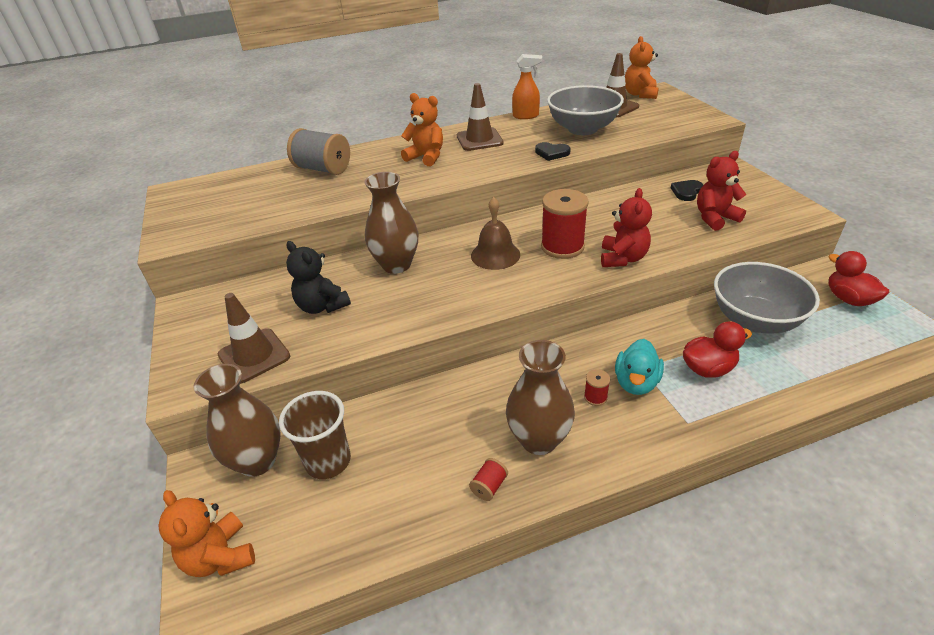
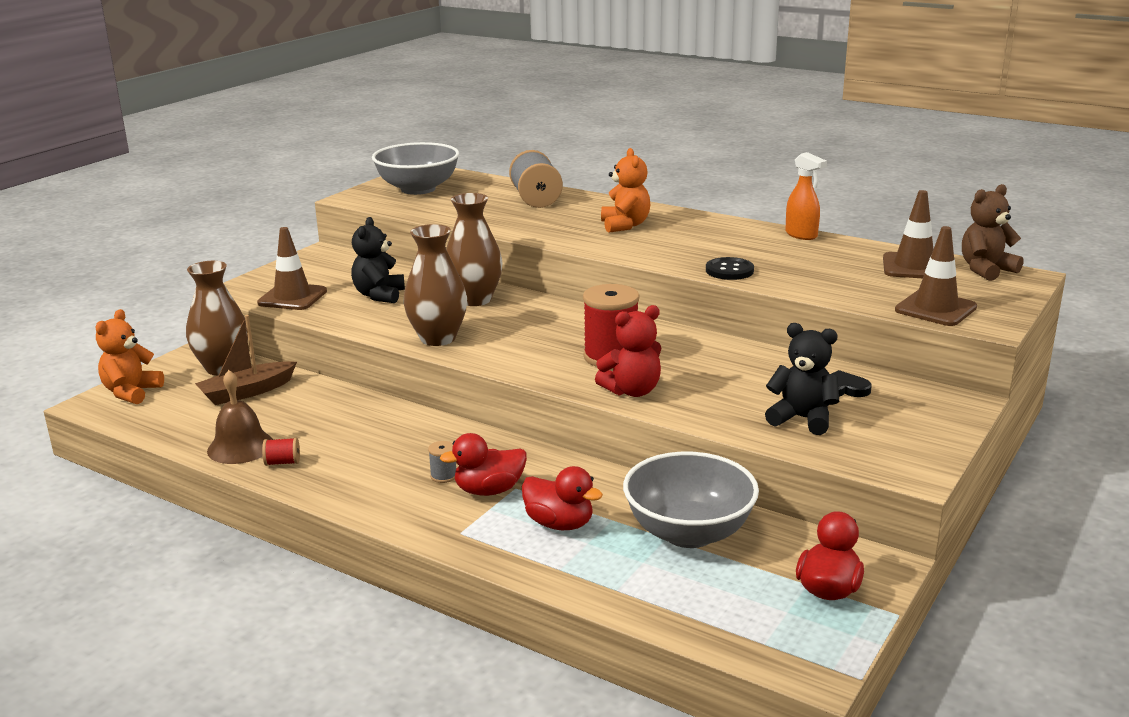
camera: 50 degrees right, 15 degrees down
brown cup [279,391,351,479] -> brown boat [195,315,297,405]
brown traffic cone [457,83,504,151] -> brown traffic cone moved to [895,226,977,326]
brown bell [471,197,520,270] -> brown bell moved to [207,370,273,464]
brown vase [506,340,575,455] -> brown vase moved to [403,224,467,346]
black heart [535,142,571,161] -> black button [706,257,754,280]
grey bowl [547,85,624,135] -> grey bowl moved to [372,142,459,195]
red spool [584,369,610,406] -> grey spool [428,441,456,483]
turquoise duck [615,339,664,395] -> red duck [440,433,527,496]
orange teddy bear [625,36,659,99] -> brown teddy bear [962,184,1024,281]
red teddy bear [697,151,746,231] -> black teddy bear [765,323,839,435]

